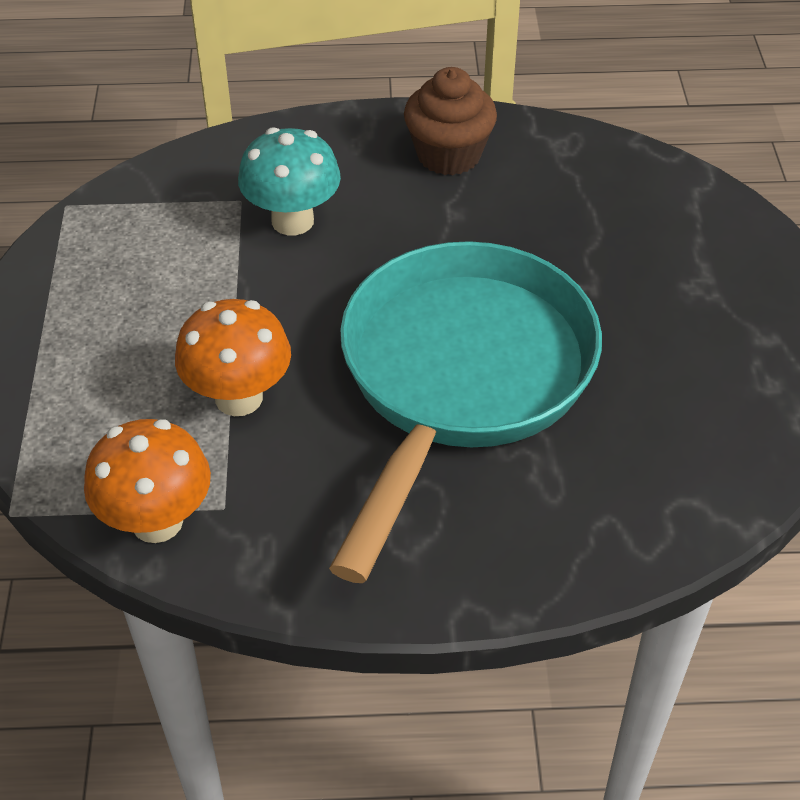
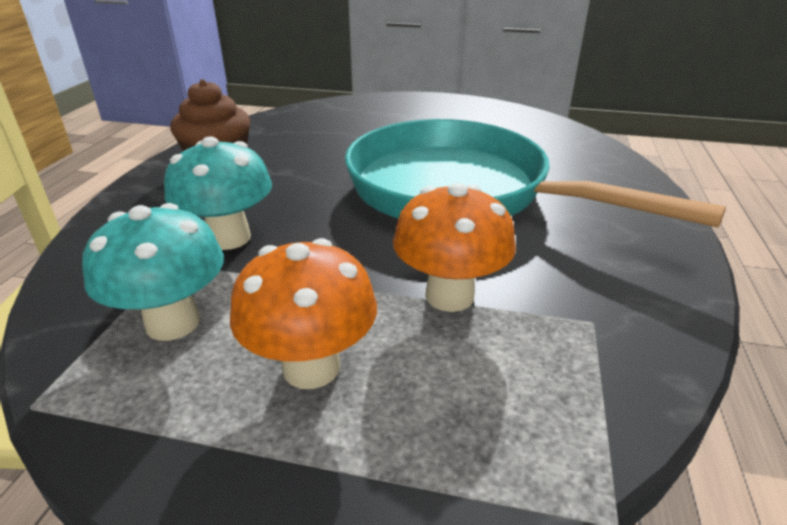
camera: 75 degrees left, 15 degrees down
orange mushroom [84,419,211,543] -> orange mushroom moved to [230,238,377,389]
none -> turquoise mushroom [82,203,224,341]

